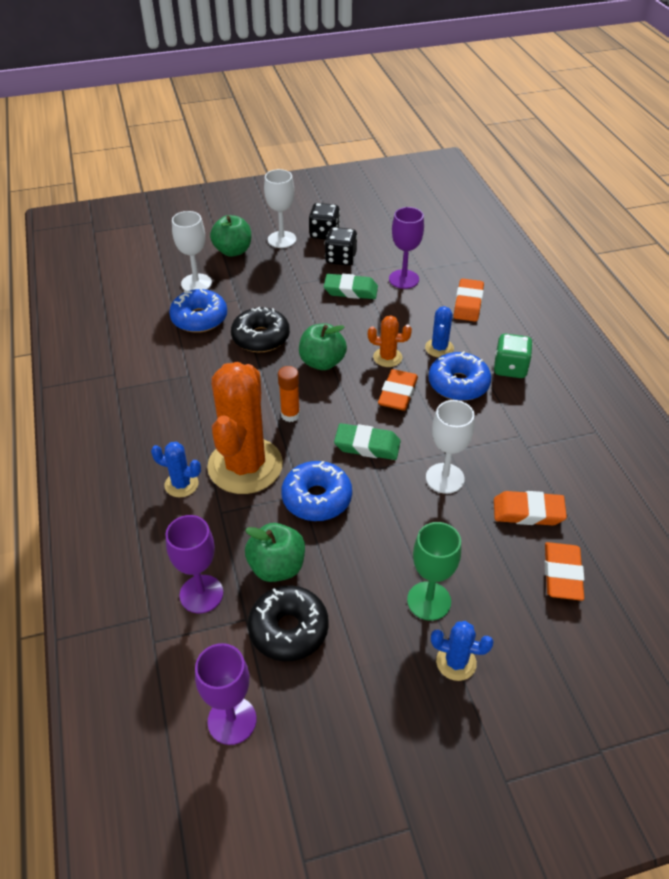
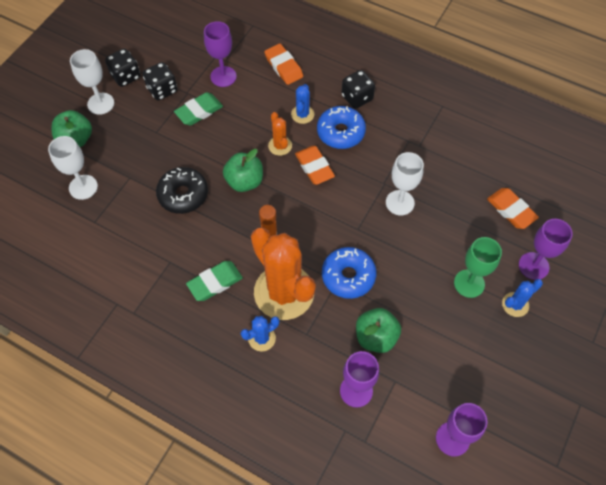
camera: 45 degrees left, 15 degrees up
blue donut [169,289,227,333] -> none
black donut [248,585,329,661] -> none
green eraser [334,423,401,460] -> green eraser moved to [186,261,243,301]
orange cactus [368,316,412,367] -> orange cactus turned 75 degrees counterclockwise [268,112,292,156]
blue cactus [425,306,454,358] -> blue cactus turned 45 degrees clockwise [291,84,314,124]
green dice [494,334,533,378] -> black dice [341,70,375,109]
orange eraser [494,491,567,525] -> none
none -> purple goblet [519,219,573,280]

